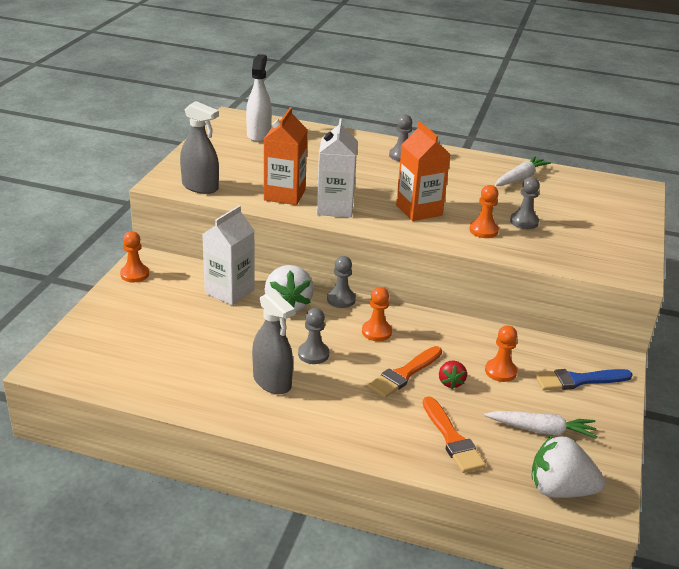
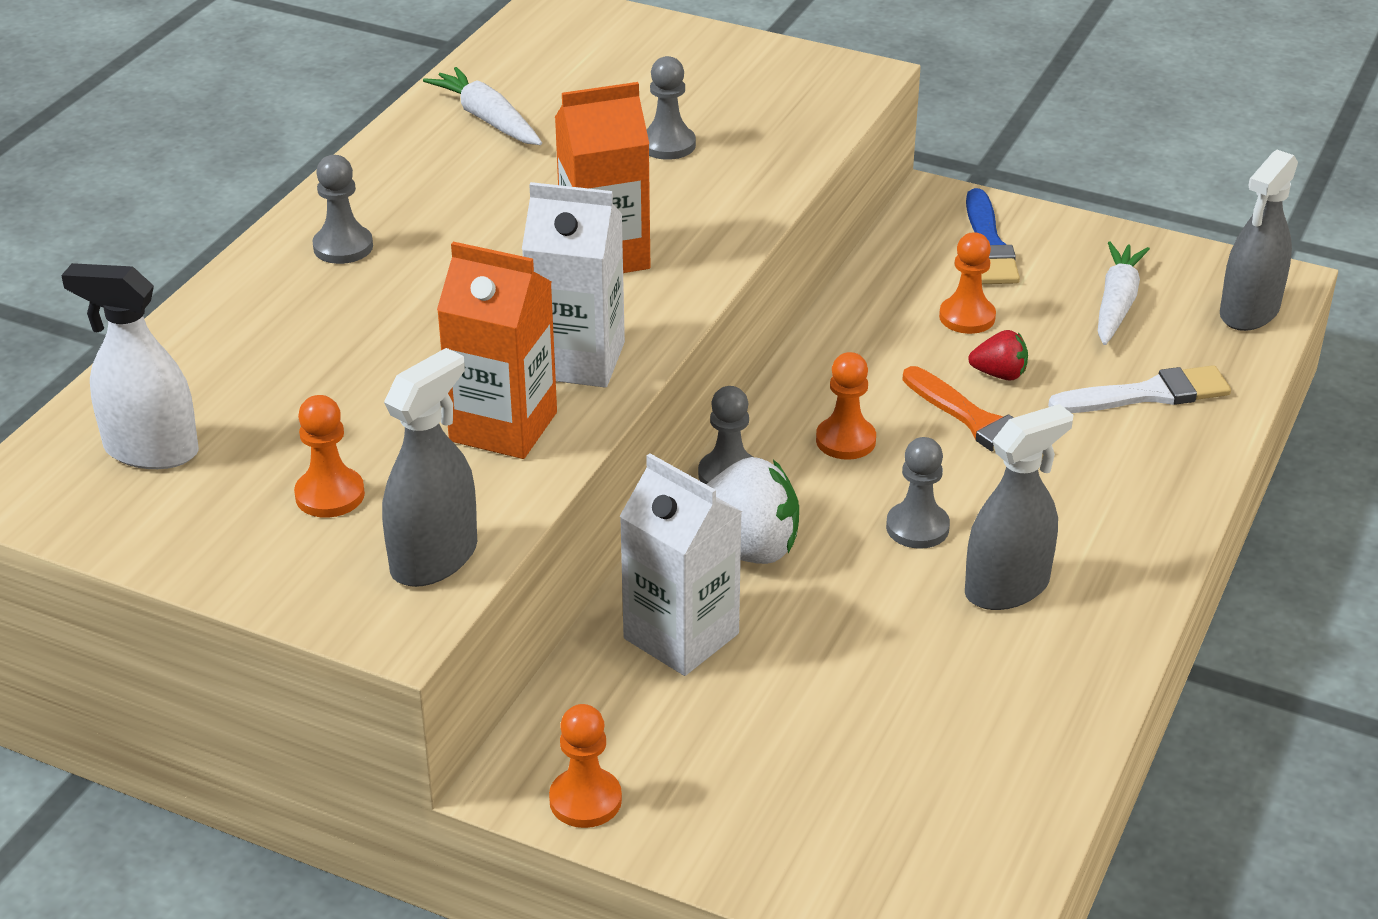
camera: 80 degrees left, 5 degrees up
orange brush [423,396,486,473] -> white brush [1048,365,1231,413]
orange pawn [469,185,499,238] -> orange pawn moved to [294,395,365,518]
white strawberry [532,435,605,498] -> grey spray bottle [1220,150,1298,331]

